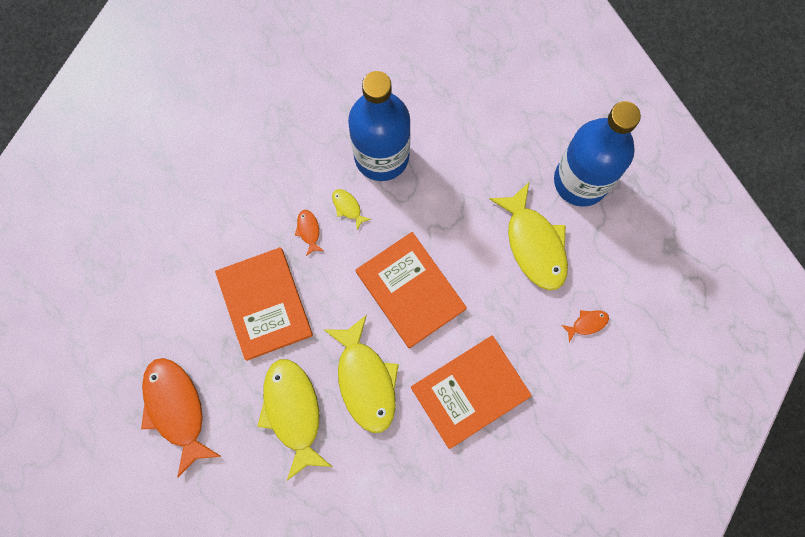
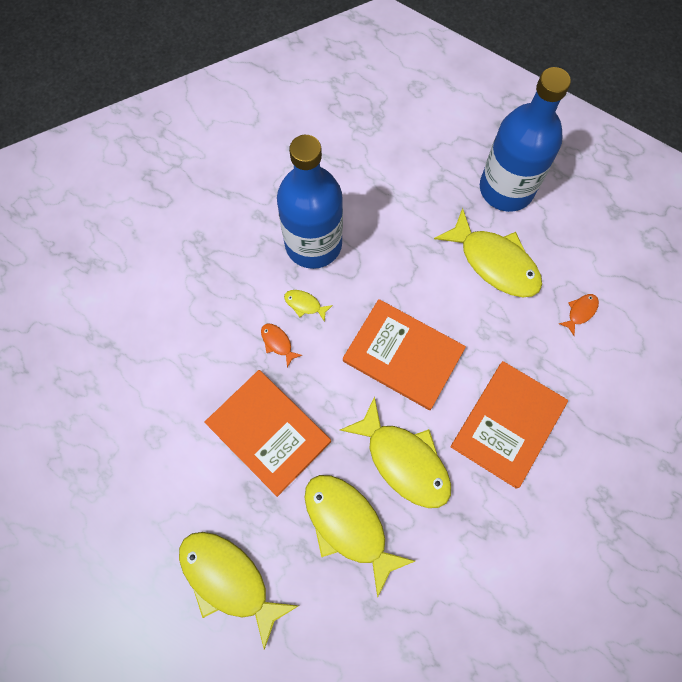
camera: 25 degrees left, 5 degrees down
orange fish [141,358,222,478] -> yellow fish [179,532,299,650]

